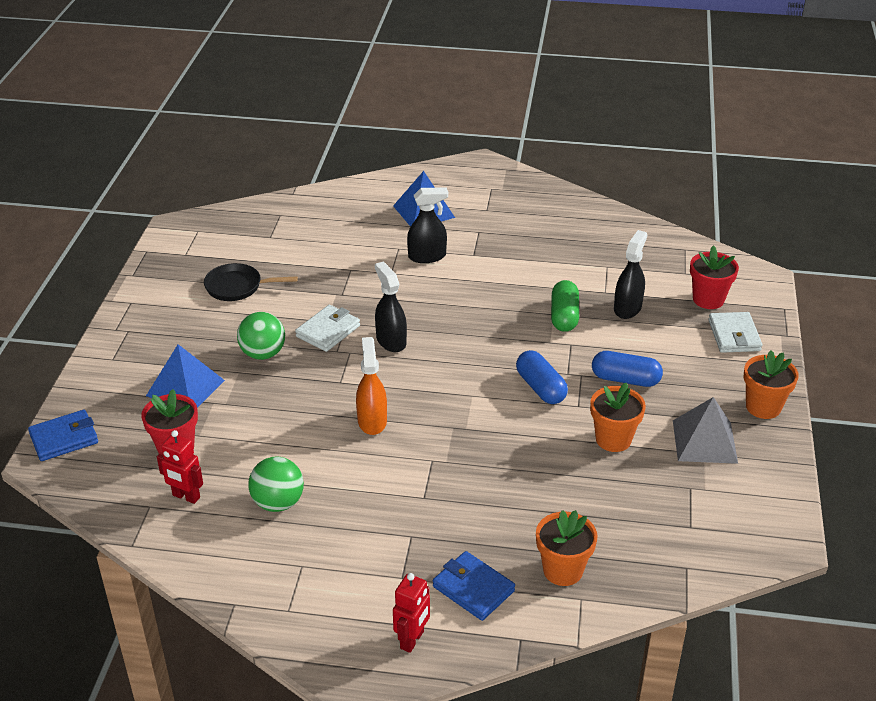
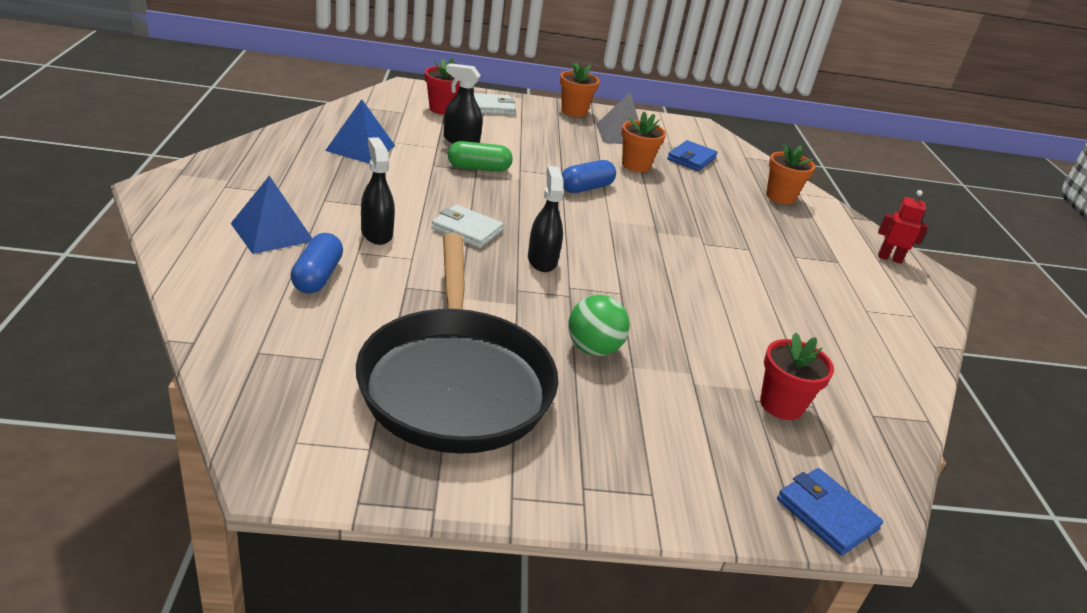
camera: 105 degrees left, 5 degrees down
blue pyramid [146,344,225,408] -> blue pyramid moved to [325,99,395,164]
red robot [157,430,203,504] -> none
black pan [204,263,298,301] -> black pan [356,233,558,454], size x2.33
green ball [249,457,304,512] -> none
white wallet [295,305,360,352] -> white wallet moved to [431,205,503,248]
orange spray bottle [356,337,387,435] -> none
black spray bottle [375,262,407,352] -> black spray bottle turned 120 degrees clockwise [528,166,564,272]
blue wallet [433,551,515,621] -> blue wallet moved to [667,140,718,171]
blue capsule [592,351,663,387] -> blue capsule moved to [290,233,343,293]

